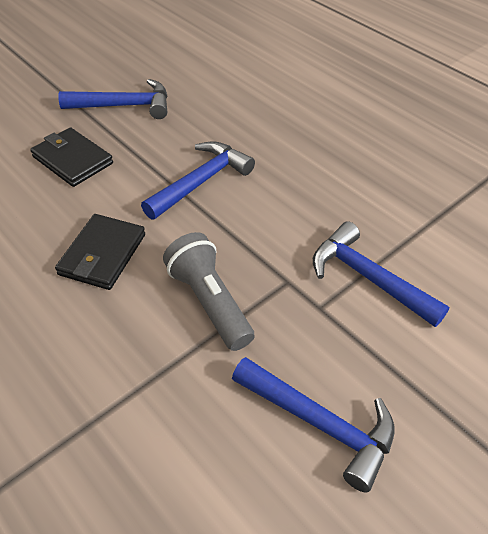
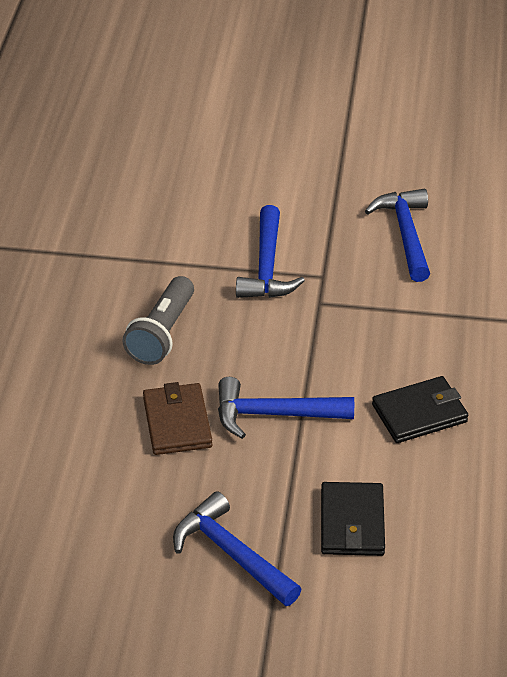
camera: 130 degrees left, 5 degrees down
grey flashlight [163,232,255,351] -> grey flashlight moved to [122,276,194,365]
none -> brown wallet [143,382,212,455]

